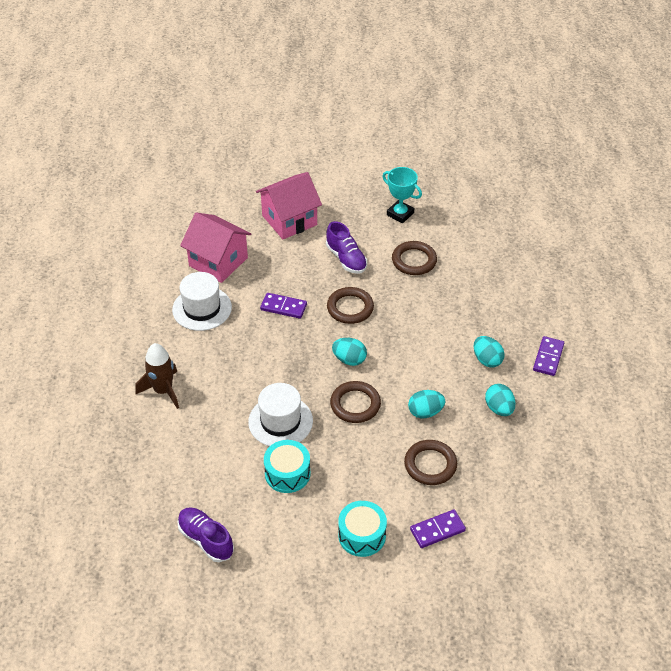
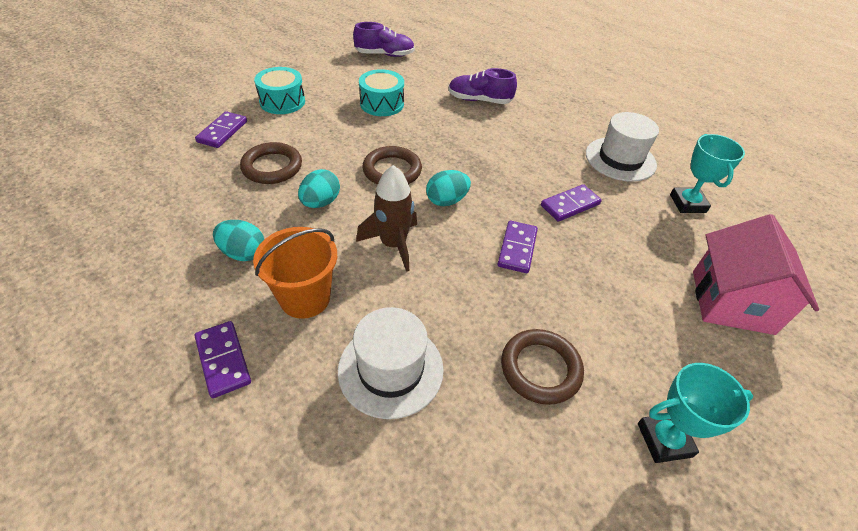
camera: 130 degrees right, 0 degrees up
brown rocket [136,343,179,409] -> brown rocket moved to [356,165,417,272]
pink house [180,212,251,283] -> turquoise trophy [670,134,745,213]
white hat [248,383,313,446] -> white hat moved to [338,307,444,419]
purple shoe [326,221,367,274] -> purple shoe moved to [448,68,517,104]
brown ring [327,287,374,324] -> purple domino [498,221,538,273]
turquoise egg [473,336,505,367] -> orange bucket [253,227,337,319]

